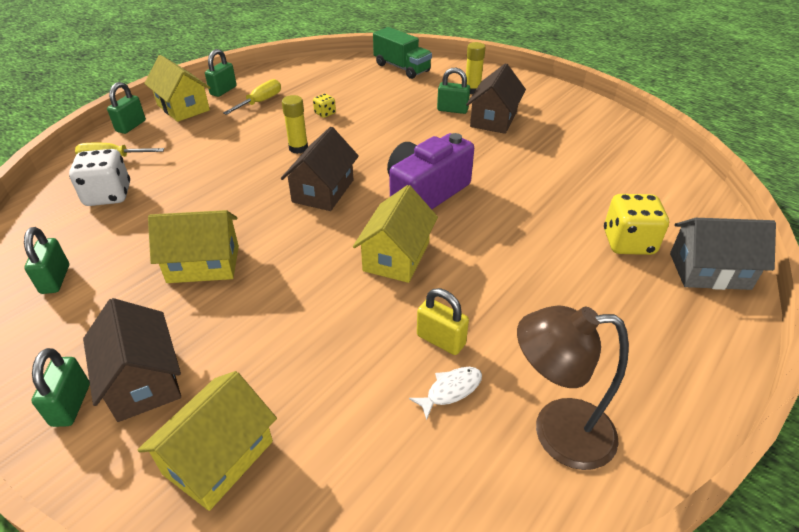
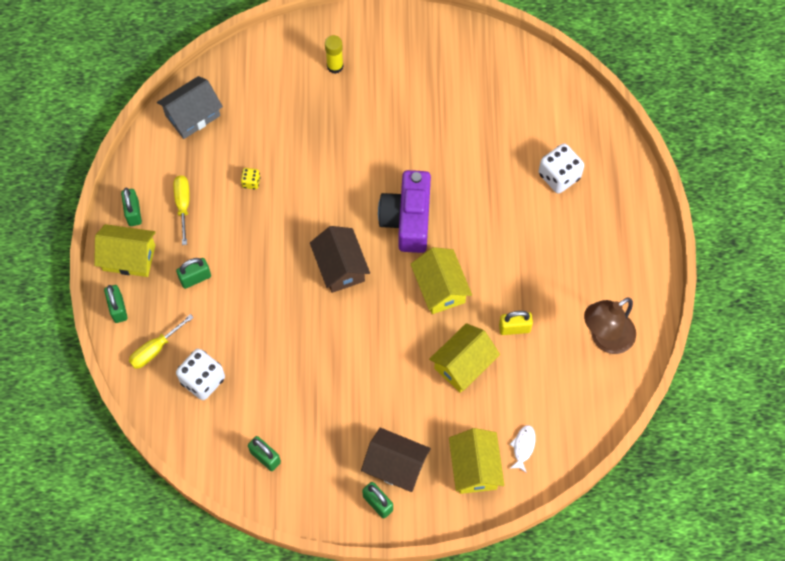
camera: 40 degrees left, 25 degrees up
yellow house [148,210,239,283] -> yellow house moved to [429,323,500,393]
yellow glue stick [282,95,308,154] -> none
green truck [373,27,432,79] -> none
white fish [409,367,482,420] -> white fish moved to [509,425,536,473]
green padlock [437,68,470,114] -> green padlock moved to [176,258,211,289]
brown house [466,63,526,134] -> none
yellow dice [604,194,669,255] -> white dice [539,143,584,193]
grey house [670,218,776,290] -> grey house moved to [157,76,223,139]

